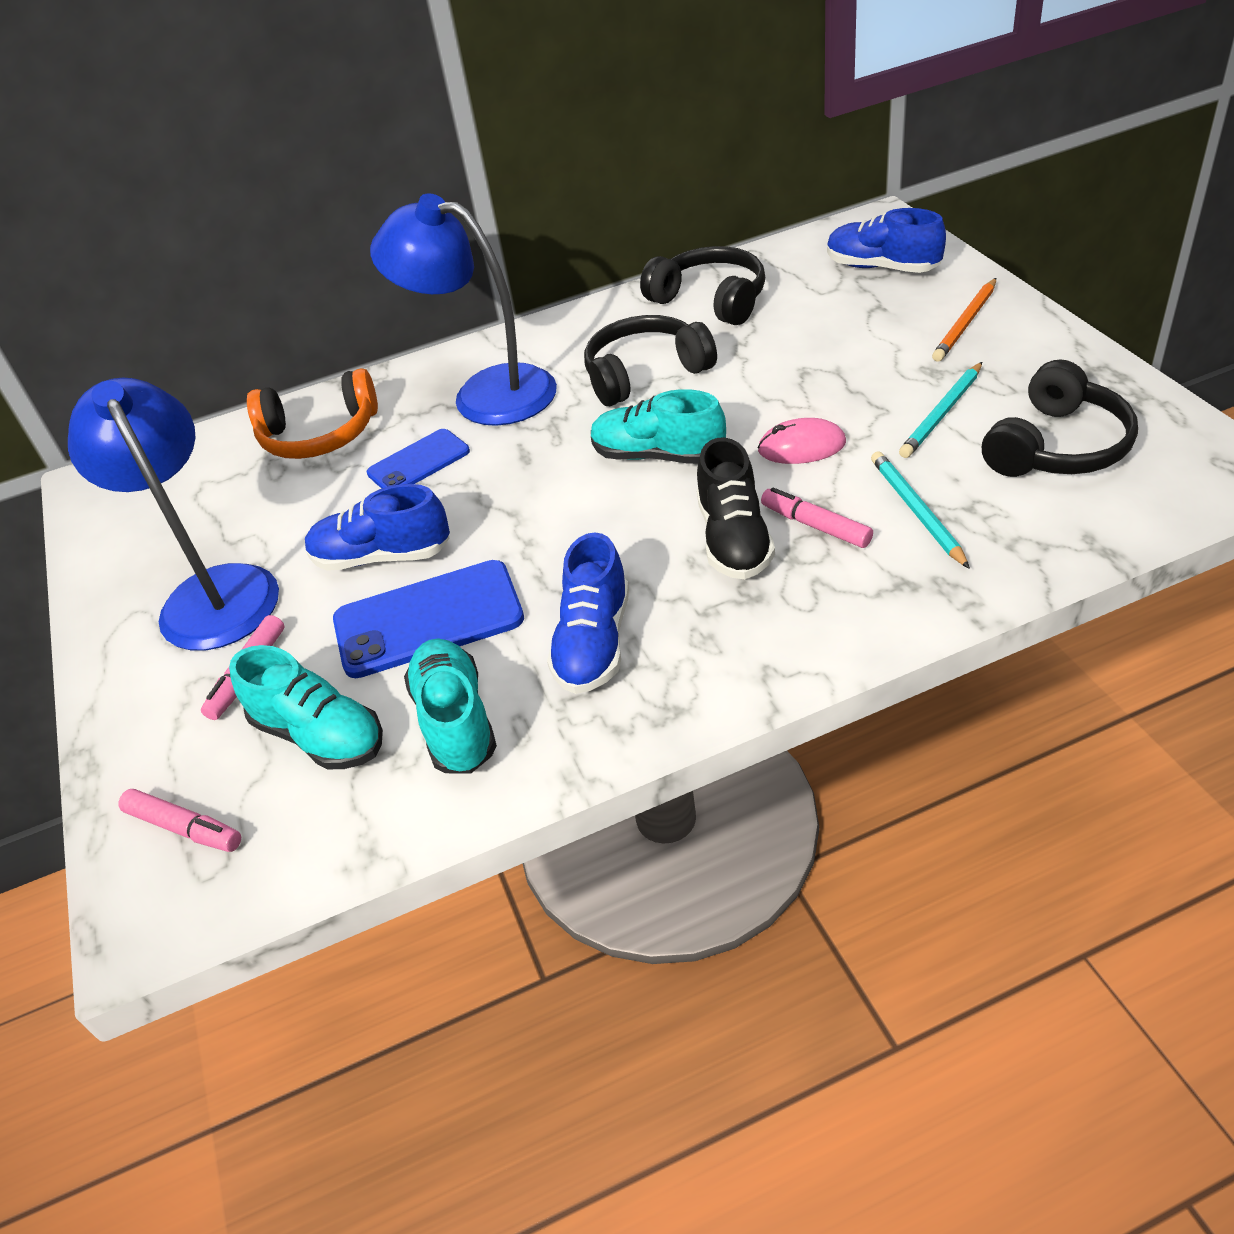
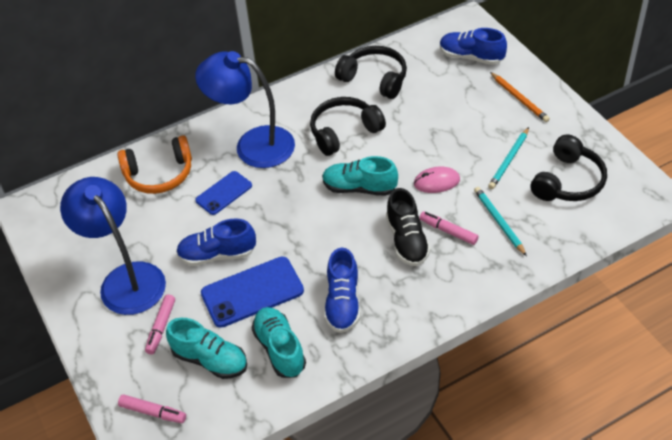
camera: 10 degrees left, 5 degrees up
orange pencil [932,278,996,362] -> orange pencil turned 60 degrees counterclockwise [490,72,550,122]

